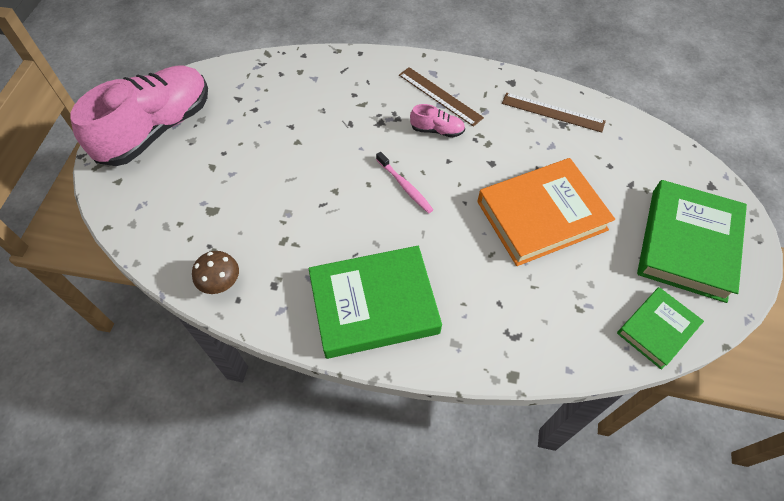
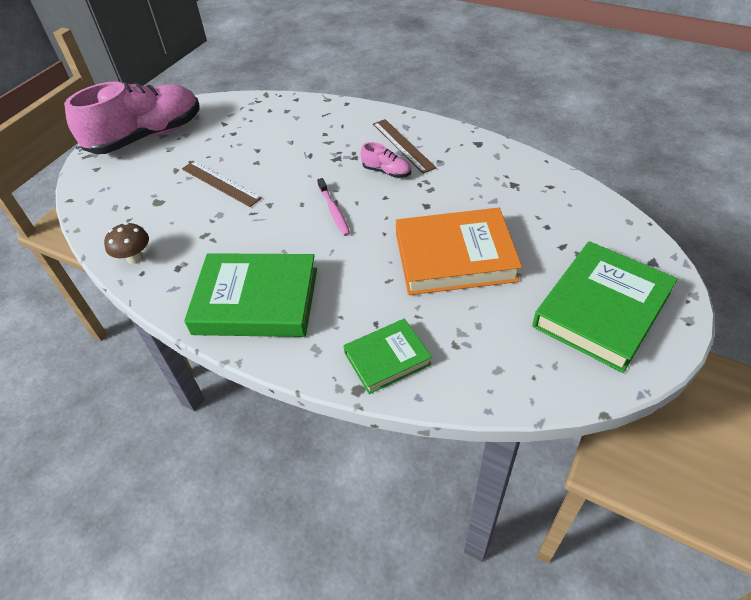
camera: 20 degrees right, 10 degrees down
brown ruler [502,93,606,132] -> brown ruler moved to [182,161,262,207]
green book [617,287,704,370] -> green book moved to [343,318,432,394]

